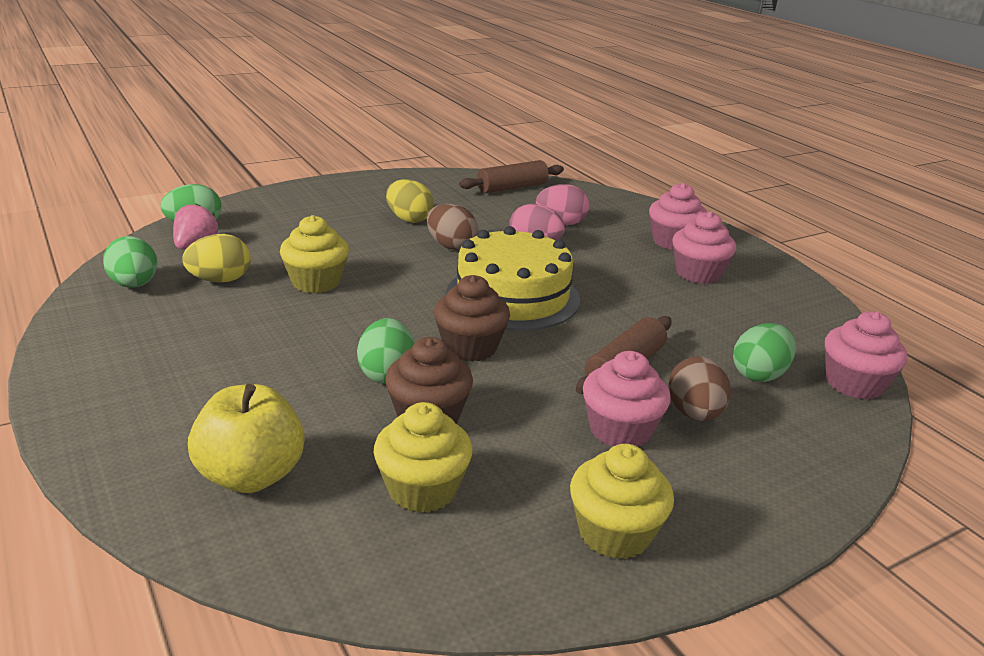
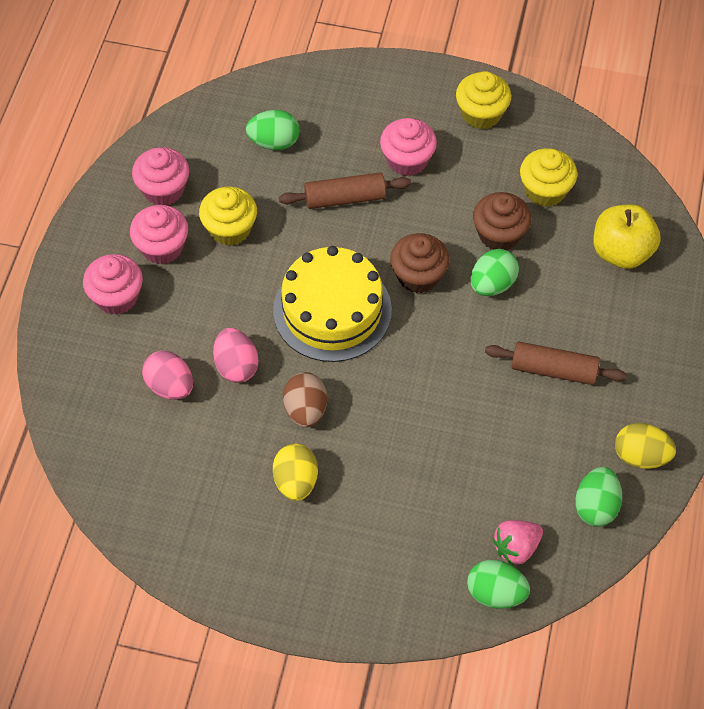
camera: 135 degrees left, 30 degrees up
yellow egg [182,234,251,283] -> yellow egg moved to [615,423,676,469]
yellow cupcake [280,215,349,293] -> yellow cupcake moved to [199,187,257,246]
brown rolling pin [459,160,564,193] -> brown rolling pin moved to [485,341,627,385]
brown egg [668,356,731,421] -> none
pink cupcake [825,311,907,400] -> pink cupcake moved to [132,147,189,205]

